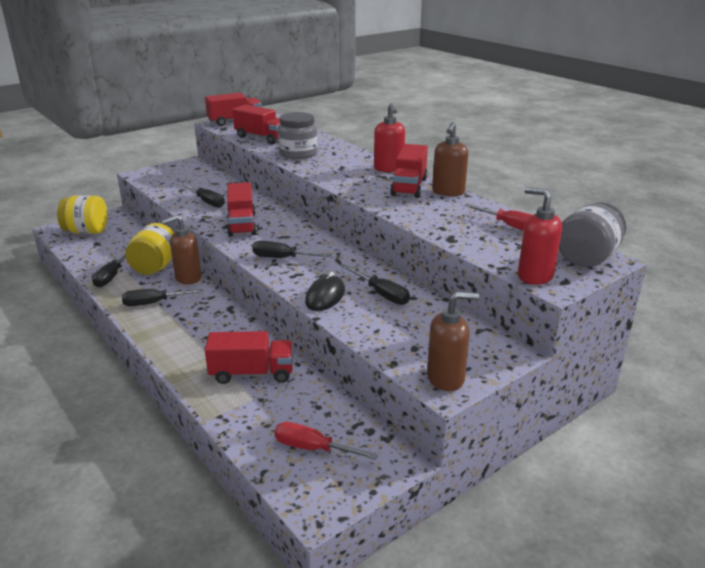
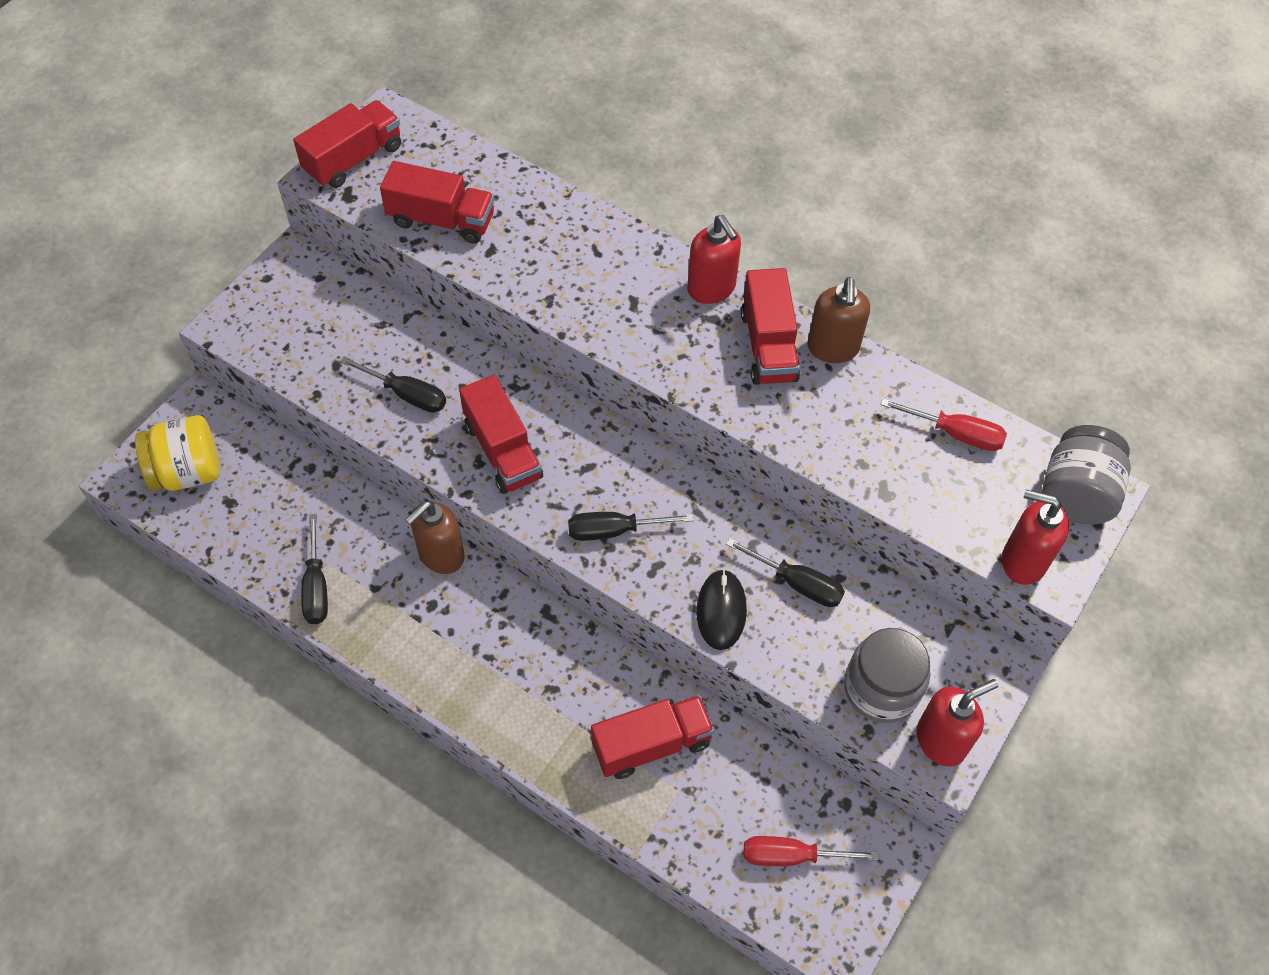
camera: 20 degrees left, 30 degrees up
black screwdriver [122,289,203,306] -> none
yellow jar [125,223,175,275] -> none
grey jar [278,112,318,159] -> grey jar moved to [844,628,931,723]
brown soap dispenser [427,292,479,391] -> red soap dispenser [916,679,998,767]

